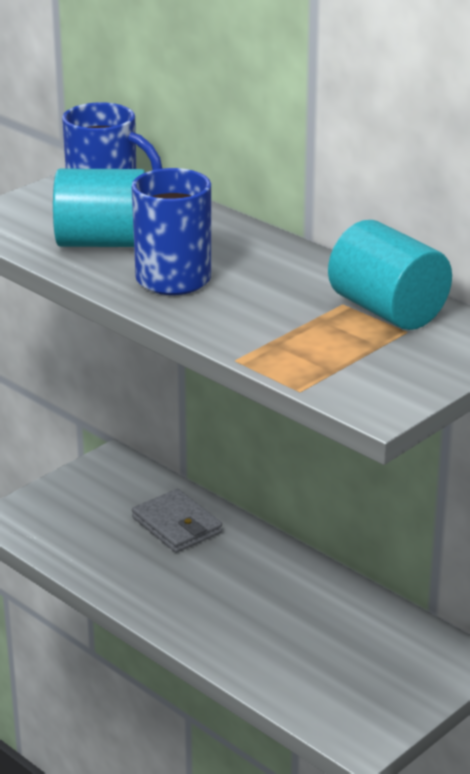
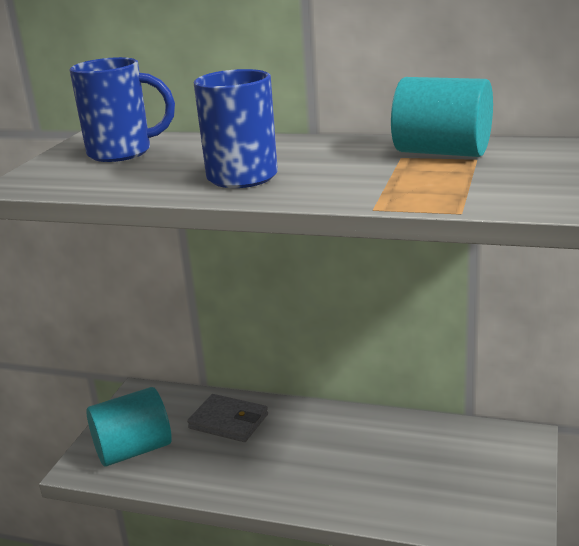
camera: 25 degrees left, 5 degrees down
turquoise cylinder [53,169,146,247] -> turquoise cylinder moved to [86,387,172,467]

